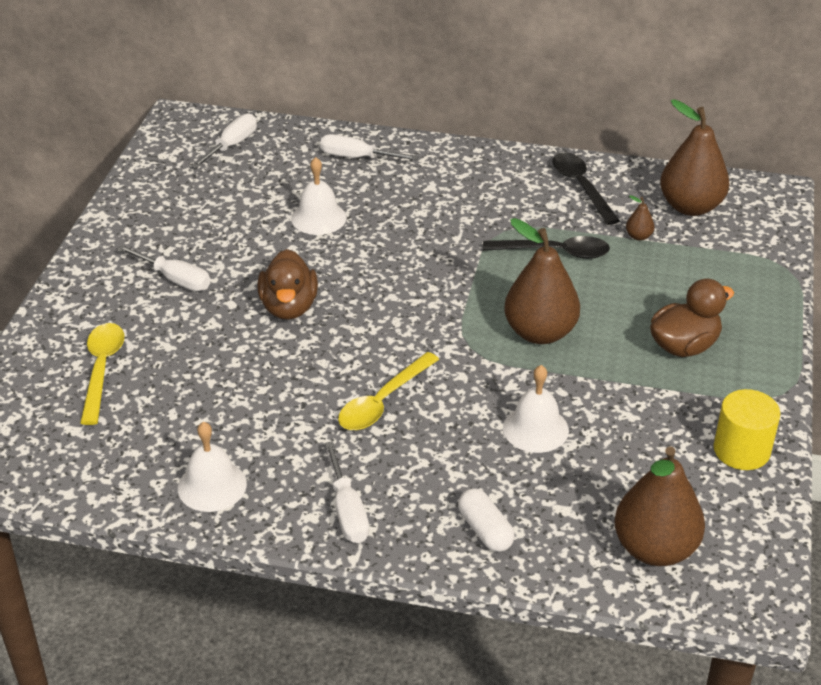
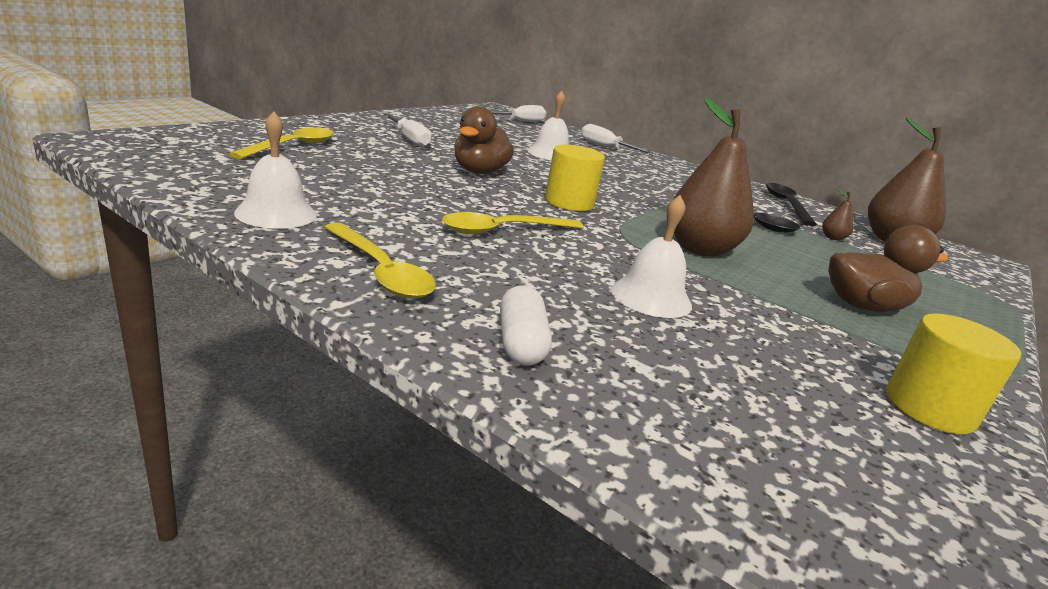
camera: 20 degrees right, 15 degrees down
white screwdriver [325,441,369,543] -> yellow spoon [324,222,436,299]
brown pear [614,446,705,566] -> none
none -> yellow cylinder [545,144,605,211]

